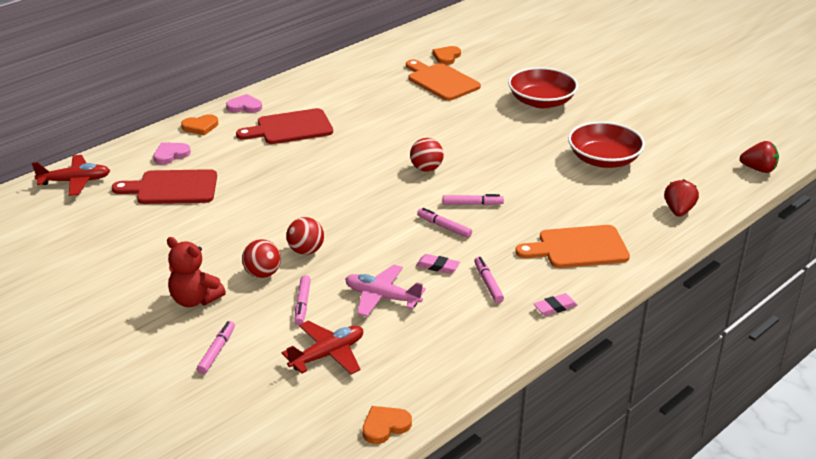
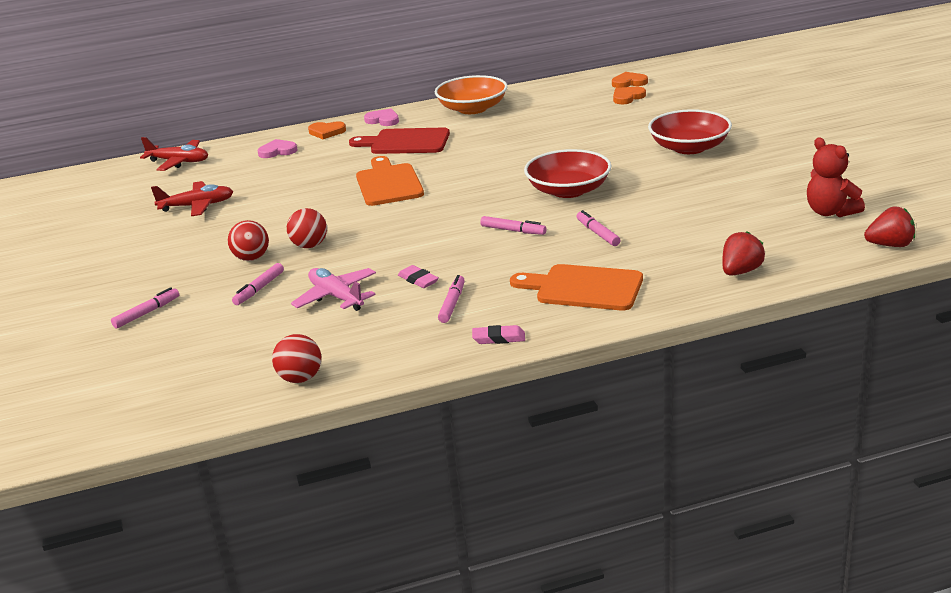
camera: 30 degrees right, 5 degrees down
red cutting board [112,169,217,204] -> none
red teddy bear [167,237,226,307] -> red teddy bear moved to [807,138,865,217]
red plane [281,321,363,375] -> red plane moved to [151,181,233,216]
orange heart [363,406,412,444] -> orange heart moved to [612,72,648,88]
orange cutting board [406,59,481,101] -> orange cutting board moved to [356,156,424,206]
red ball [410,138,444,172] -> red ball moved to [272,334,321,383]
pink marker [417,208,472,238] -> pink marker moved to [576,210,621,246]
red bowl [568,121,645,168] -> red bowl moved to [524,149,611,198]
red strawberry [740,141,779,173] -> red strawberry turned 45 degrees counterclockwise [864,207,915,247]
none -> orange bowl [435,75,508,114]

